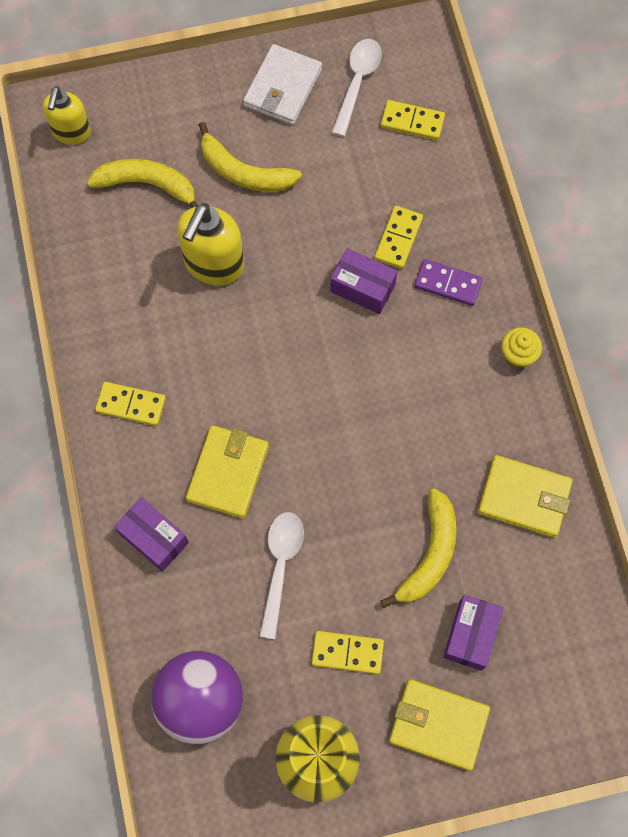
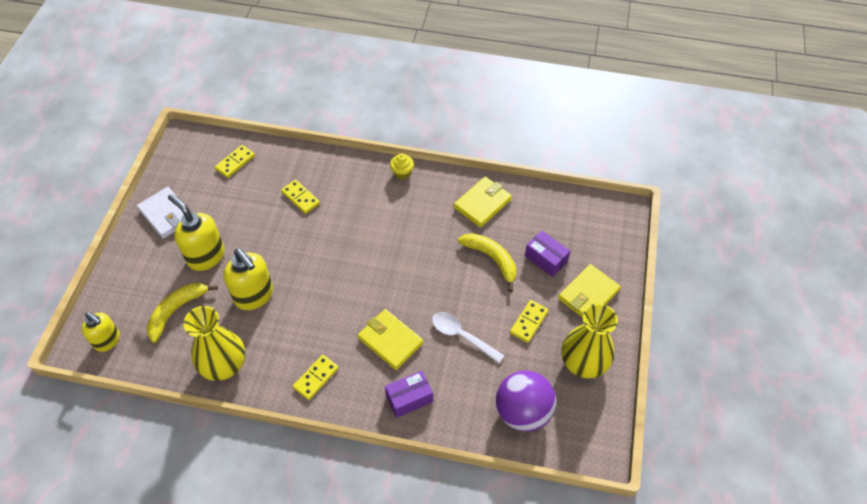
camera: 65 degrees left, 15 degrees down
yellow banana [199,122,302,192] -> yellow soap dispenser [168,194,225,271]
purple box [330,248,397,314] -> none
white spoon [332,39,382,137] -> none
purple domino [414,259,483,306] -> none
none -> yellow vase [183,306,245,381]

